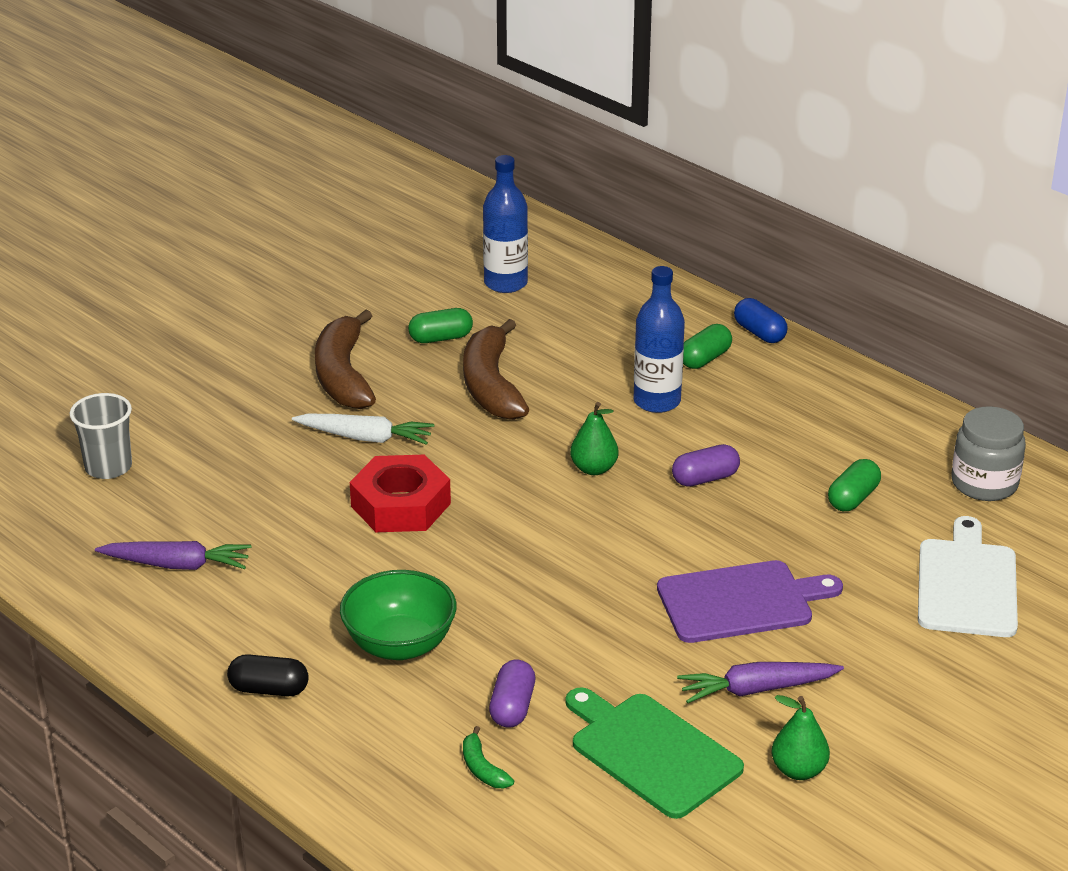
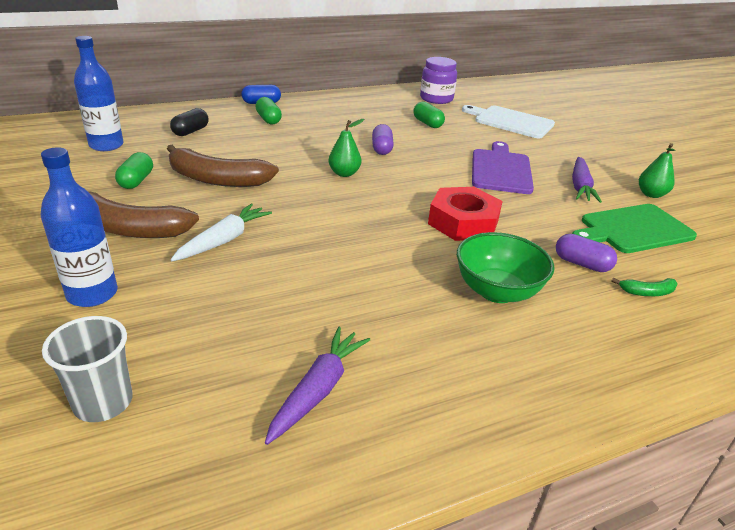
camera: 70 degrees left, 0 degrees up
black capsule [227,654,309,696] -> black capsule moved to [170,108,209,136]
red nut [350,455,451,532] -> red nut moved to [428,187,503,241]
blue bottle [634,266,685,413] -> blue bottle moved to [41,147,118,307]
grey jar [951,406,1026,501] -> purple jar [420,57,457,104]

